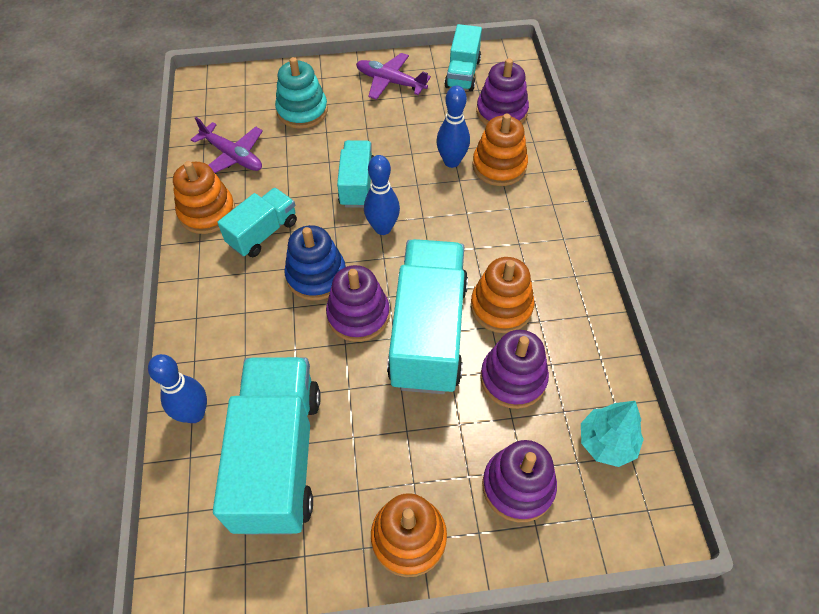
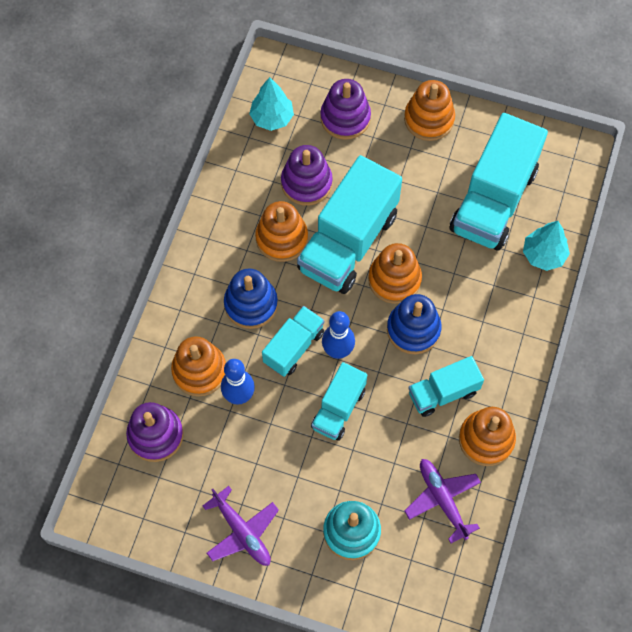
camera: 155 degrees left, 10 degrees up
blue bowling pin [148,354,207,423] -> turquoise tree [523,221,570,271]
purple stacking toy [326,265,390,342] -> orange stacking toy [368,243,422,304]
turquoise truck [444,24,482,91] -> turquoise truck moved to [262,306,324,377]
none -> blue stacking toy [224,268,278,329]

